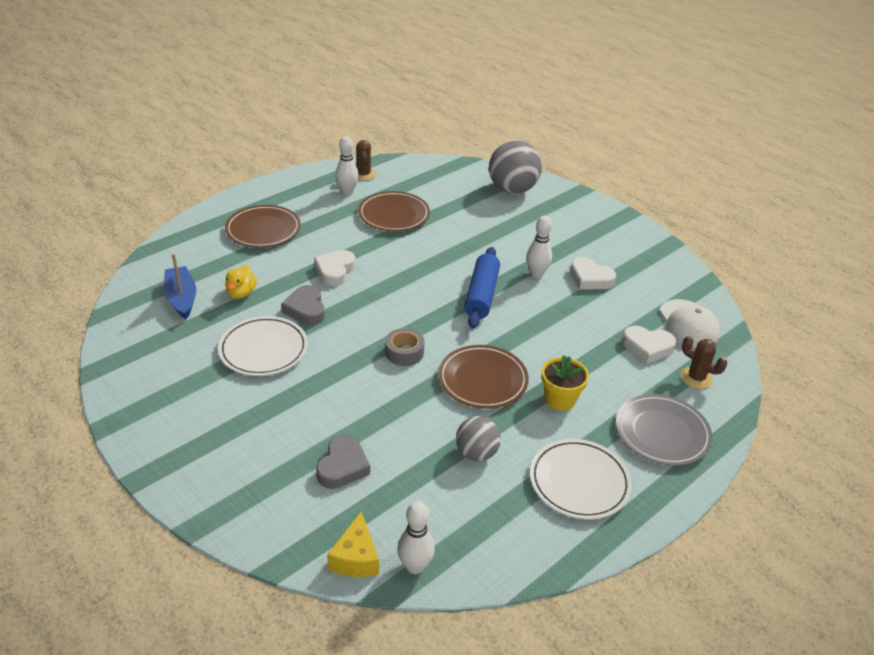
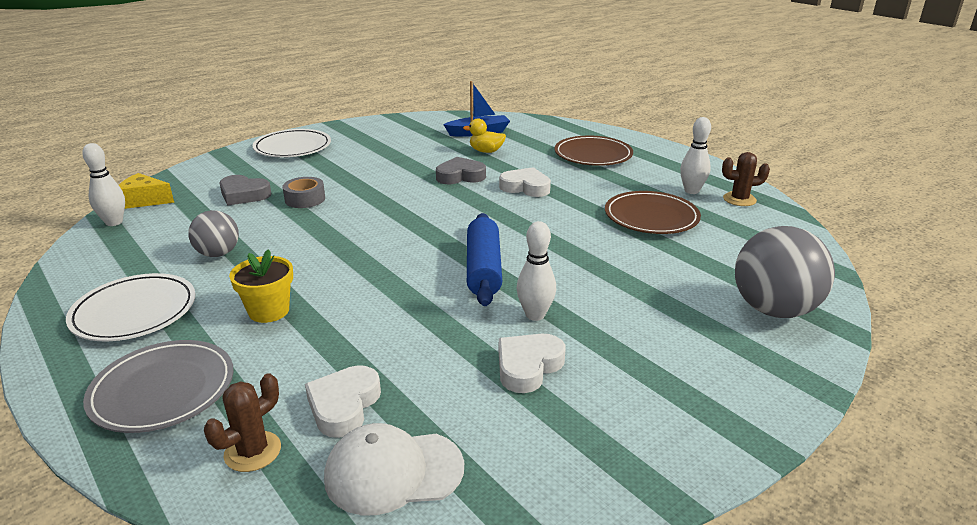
camera: 95 degrees right, 10 degrees down
white plate [218,316,308,376] -> white plate moved to [252,129,331,157]
grey tape [385,328,424,366] -> grey tape moved to [282,177,325,208]
brown plate [438,345,529,409] -> none
blue rolling pin [464,247,500,329] -> blue rolling pin turned 75 degrees clockwise [467,213,502,306]

